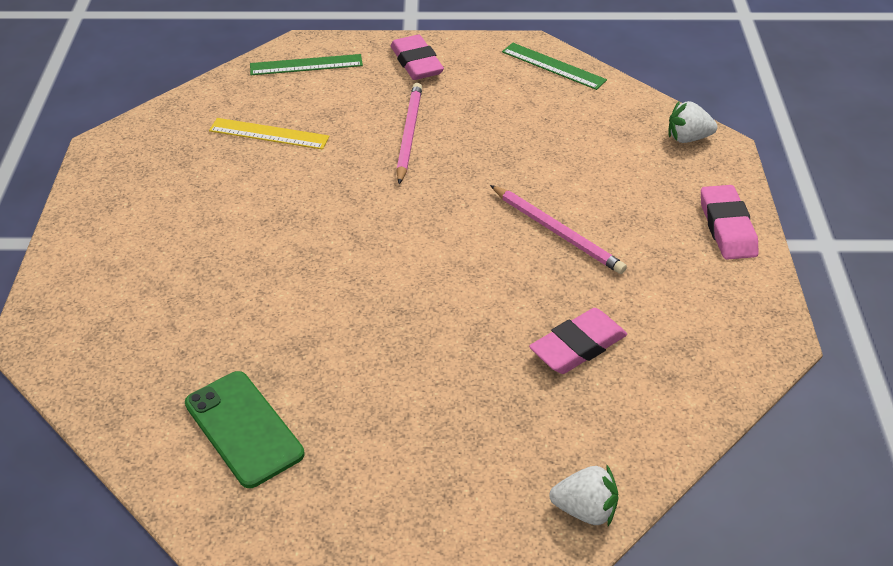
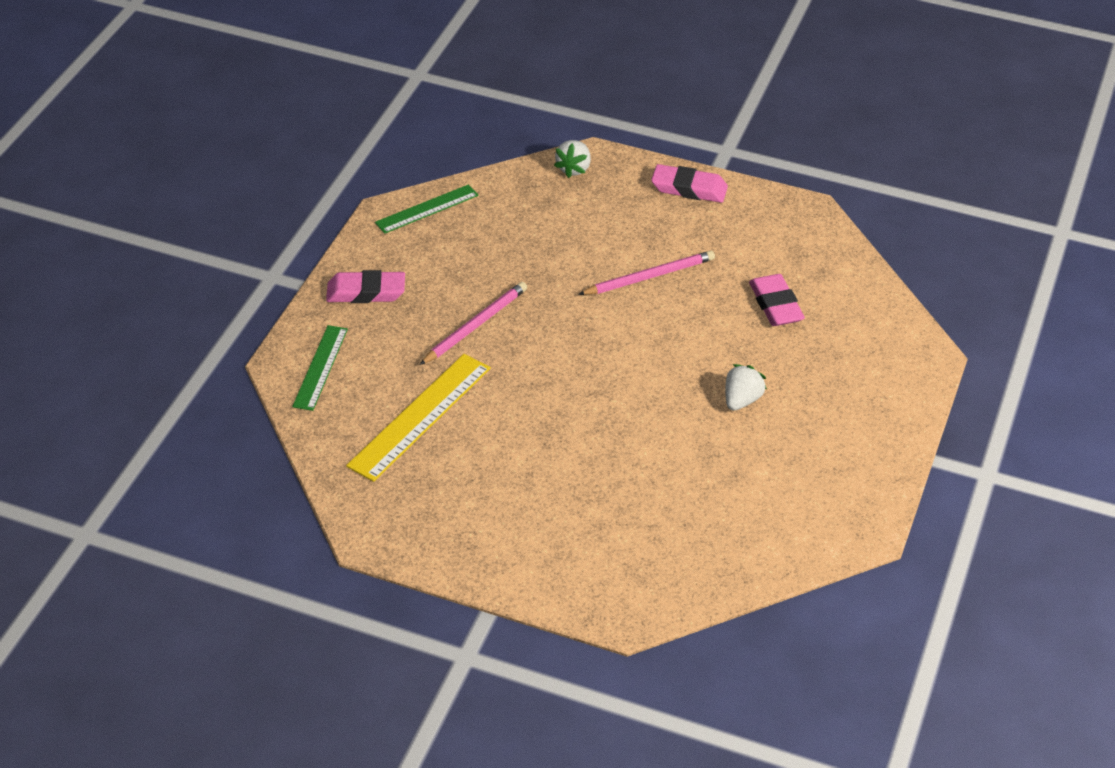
camera: 70 degrees left, 0 degrees up
green phone [185,371,305,488] -> none
yellow ruler [209,118,330,150] -> yellow ruler [346,354,491,482], size x1.58
pink pencil [396,83,422,184] -> pink pencil turned 105 degrees clockwise [420,282,527,365]
white strawberry [549,465,619,526] -> white strawberry moved to [725,364,767,411]

